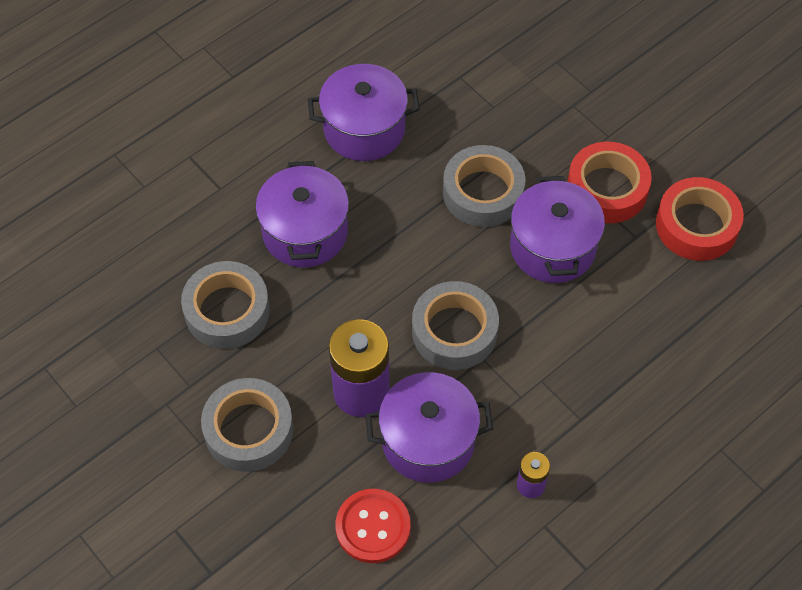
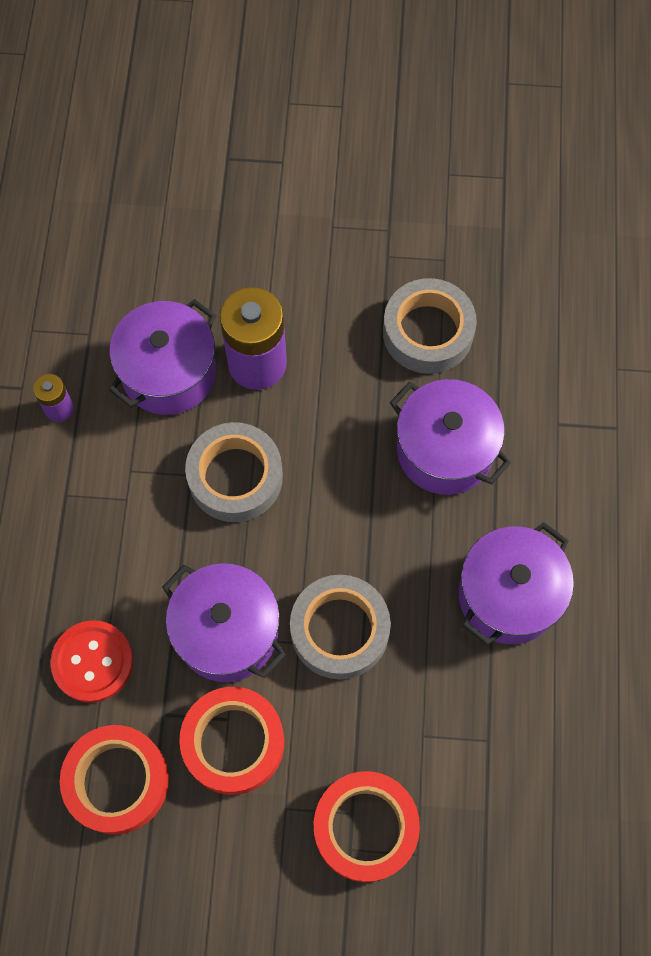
camera: 135 degrees right, 10 degrees up
grey tape [201,378,294,472] -> none
red button [335,489,411,563] -> red button moved to [50,620,133,703]
none -> red tape [314,771,420,882]

